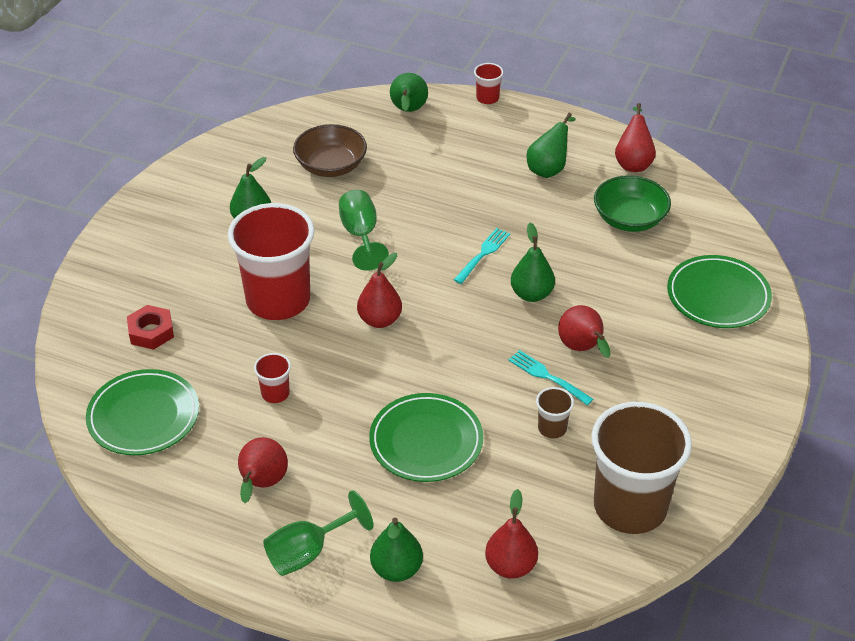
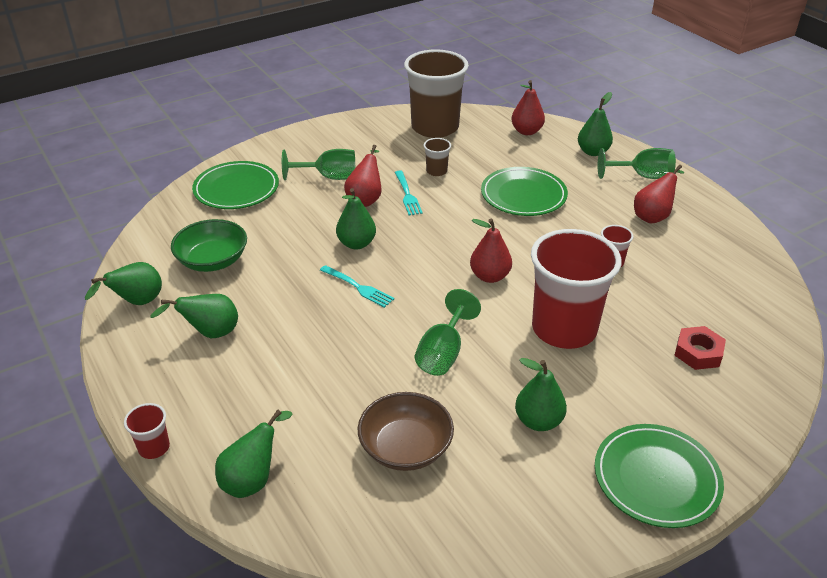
camera: 145 degrees left, 5 degrees down
green plate [86,369,199,455] -> green plate moved to [595,424,724,528]
turquoise fork [454,228,510,284] -> turquoise fork turned 120 degrees counterclockwise [320,265,394,308]
red pear [615,103,656,172] -> green pear [85,262,162,305]
none -> green goblet [282,149,355,180]

